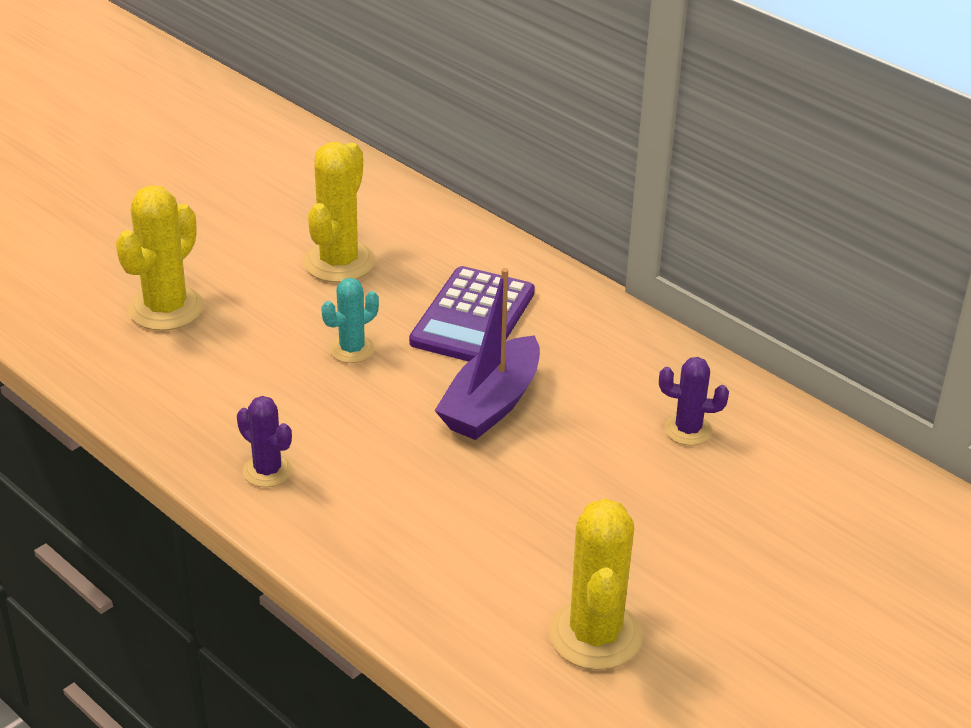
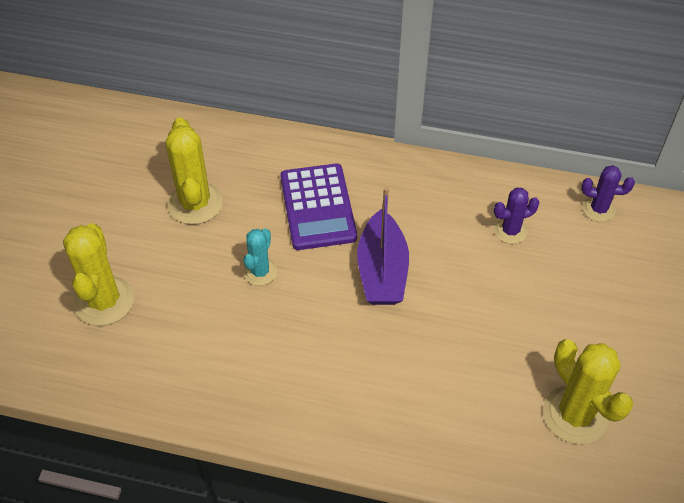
camera: 30 degrees left, 15 degrees up
purple cactus [237,396,293,487] -> purple cactus moved to [581,165,635,222]

